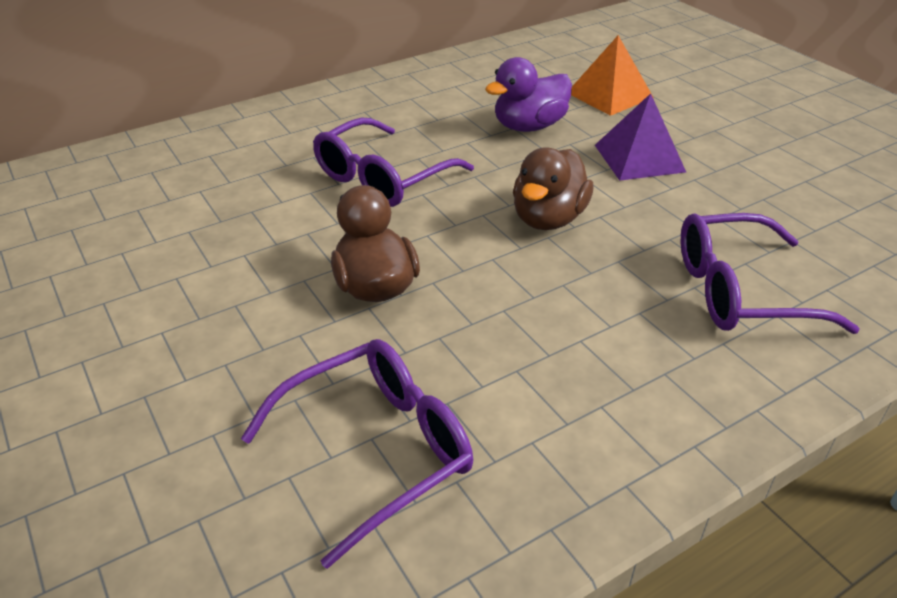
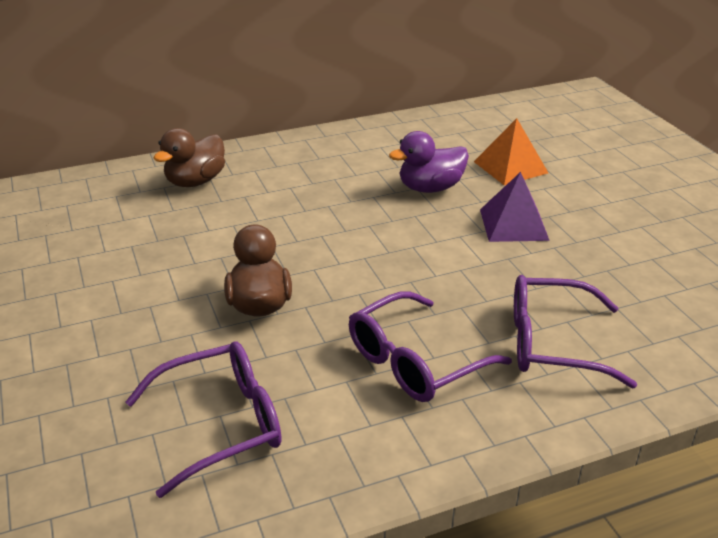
camera: 10 degrees right, 5 degrees down
purple glasses [313,118,474,207] -> purple glasses moved to [349,291,512,402]
brown duck [513,148,594,230] -> brown duck moved to [154,128,225,187]

